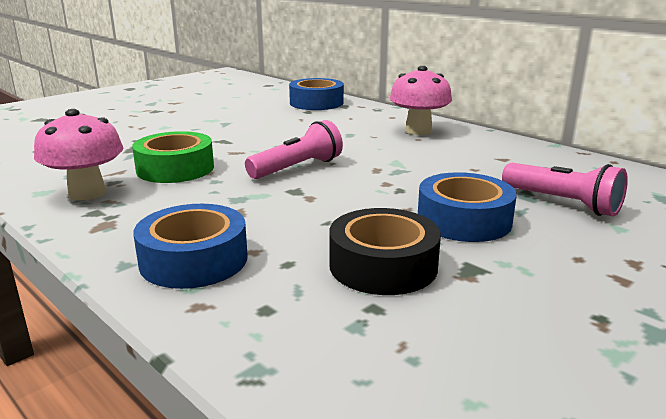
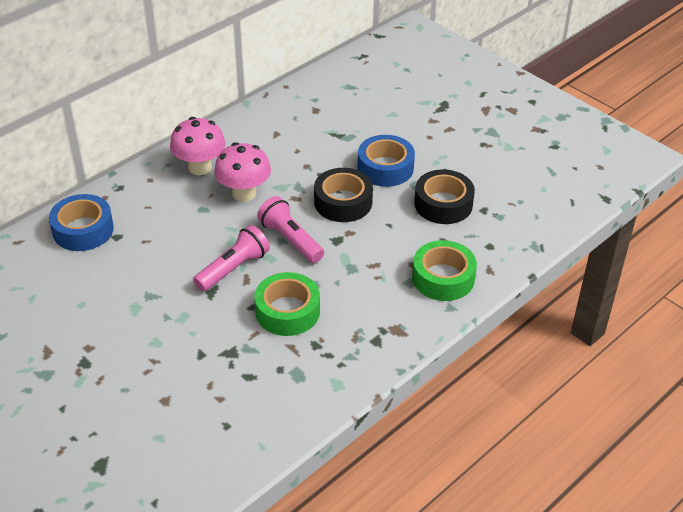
camera: 90 degrees left, 20 degrees up
pink mushroom [34,109,123,201] -> pink mushroom moved to [214,142,271,202]
blue tape [133,204,248,289] -> green tape [412,240,477,301]
pink flashlight [502,163,628,216] -> pink flashlight moved to [193,225,270,291]
none -> black tape [314,168,373,222]

